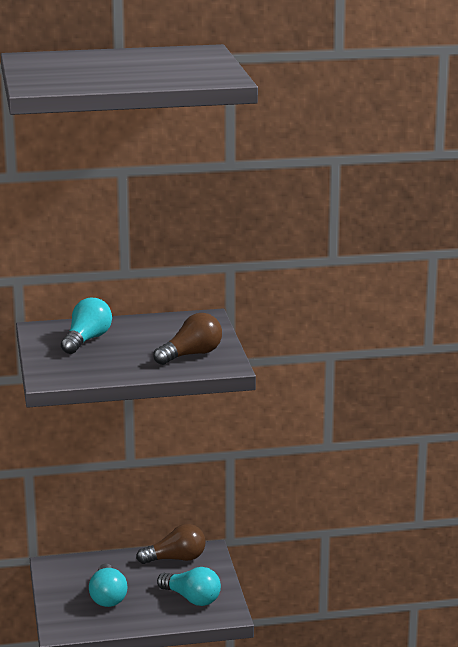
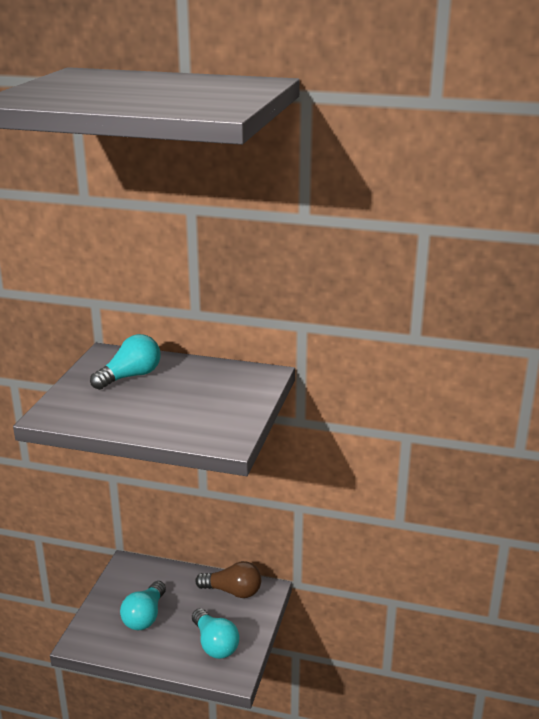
camera: 25 degrees right, 5 degrees up
brown light bulb [153,313,222,365] -> none

